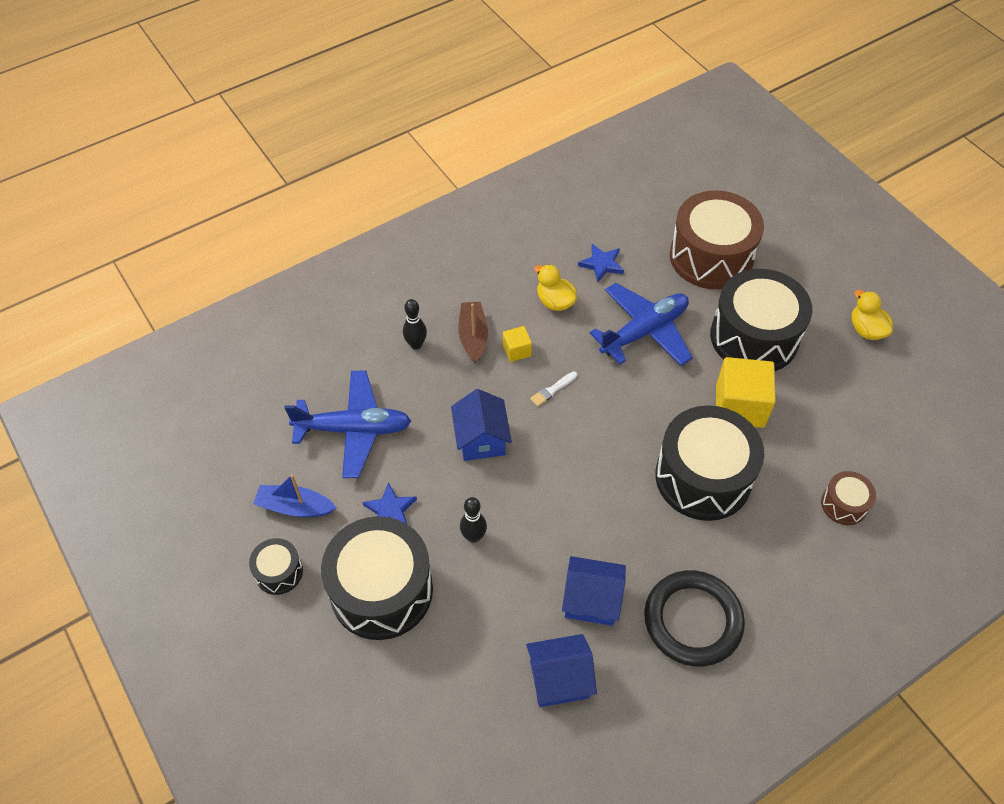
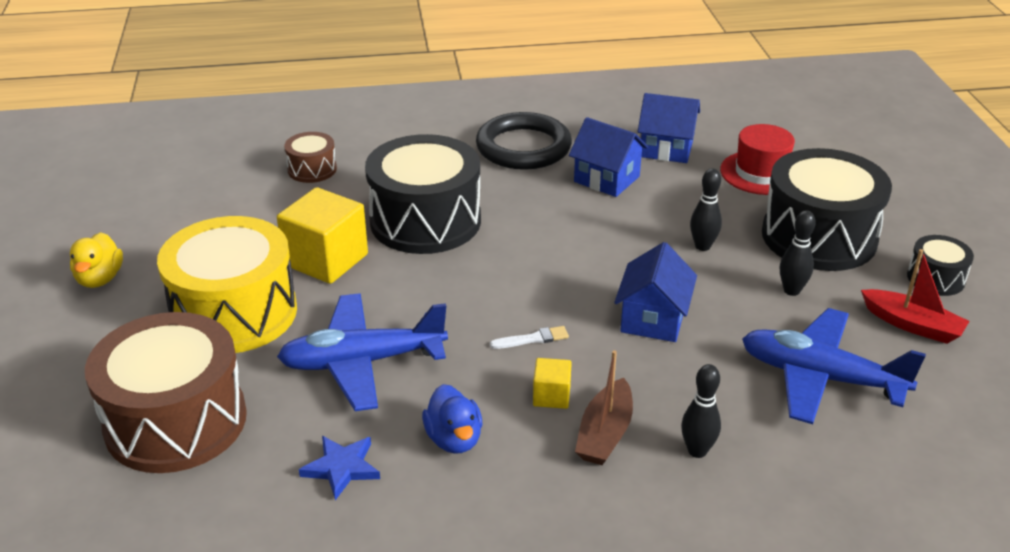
camera: 155 degrees left, 20 degrees down
blue boat [253,474,336,517] -> red boat [861,249,970,344]
blue star [362,482,417,525] -> black bowling pin [780,210,816,296]
yellow duck [534,264,577,311] -> blue duck [422,384,482,454]
black drum [710,269,812,371] -> yellow drum [157,216,297,353]
none -> red hat [720,124,795,195]

